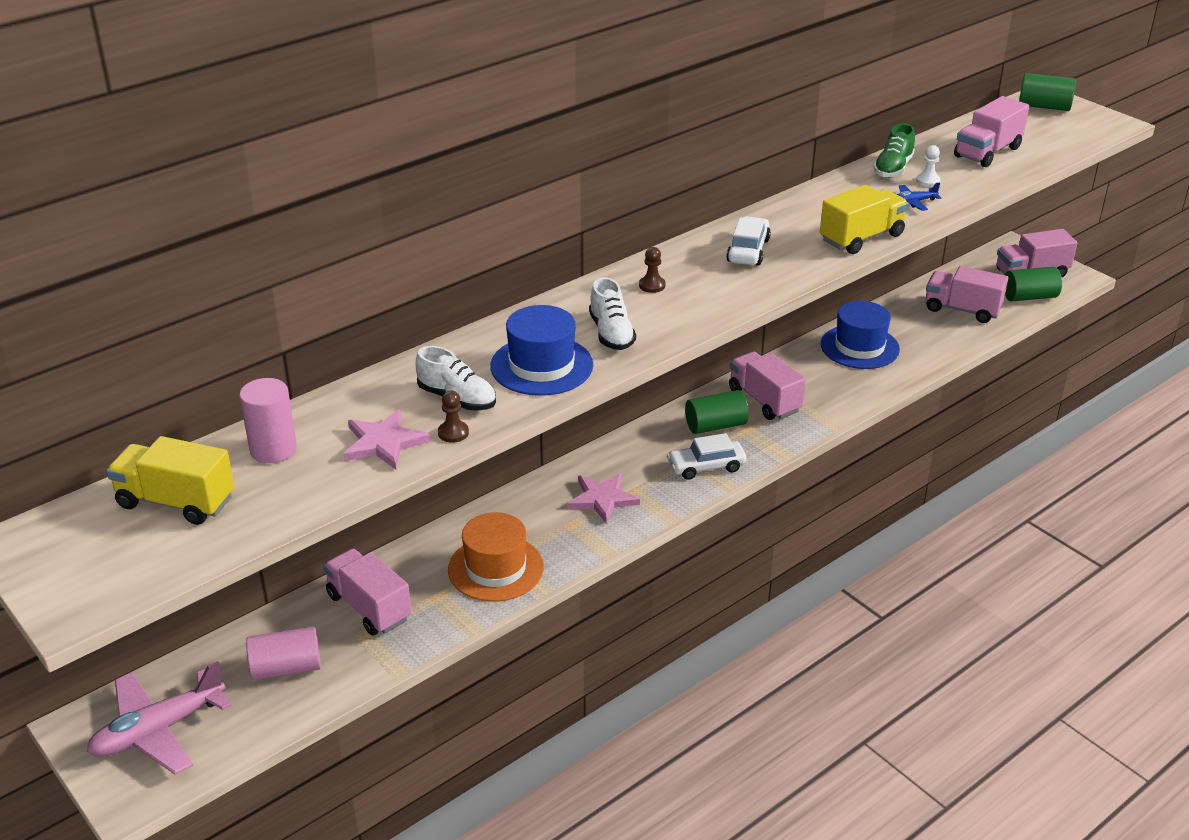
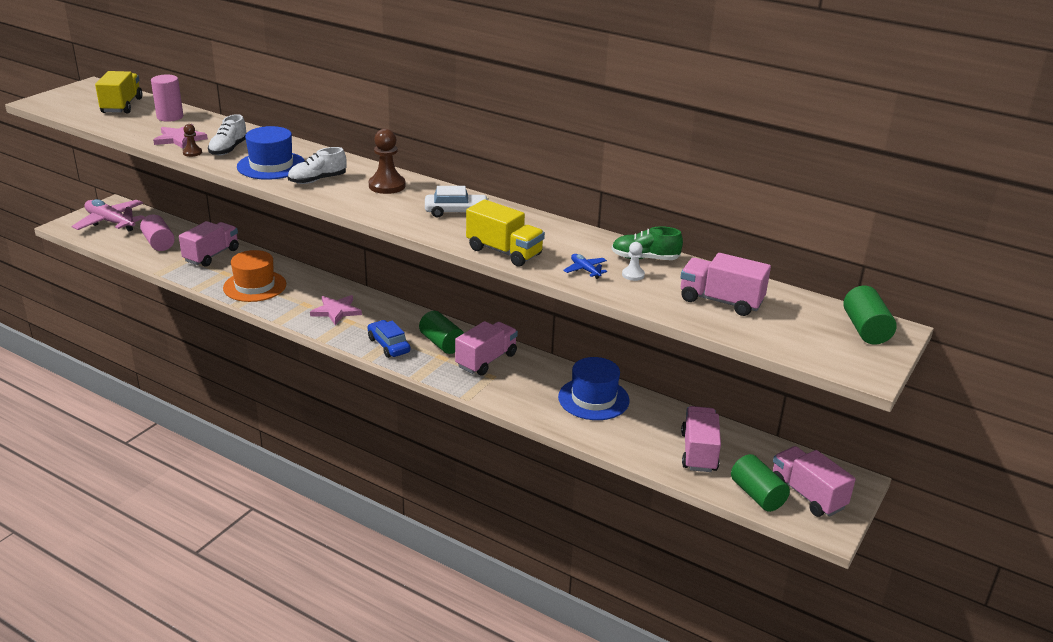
camera: 70 degrees right, 5 degrees down
brown pawn [639,247,666,293] -> brown pawn [369,129,406,194], size x1.88
white car [667,433,746,480] -> blue car [367,320,411,358]

